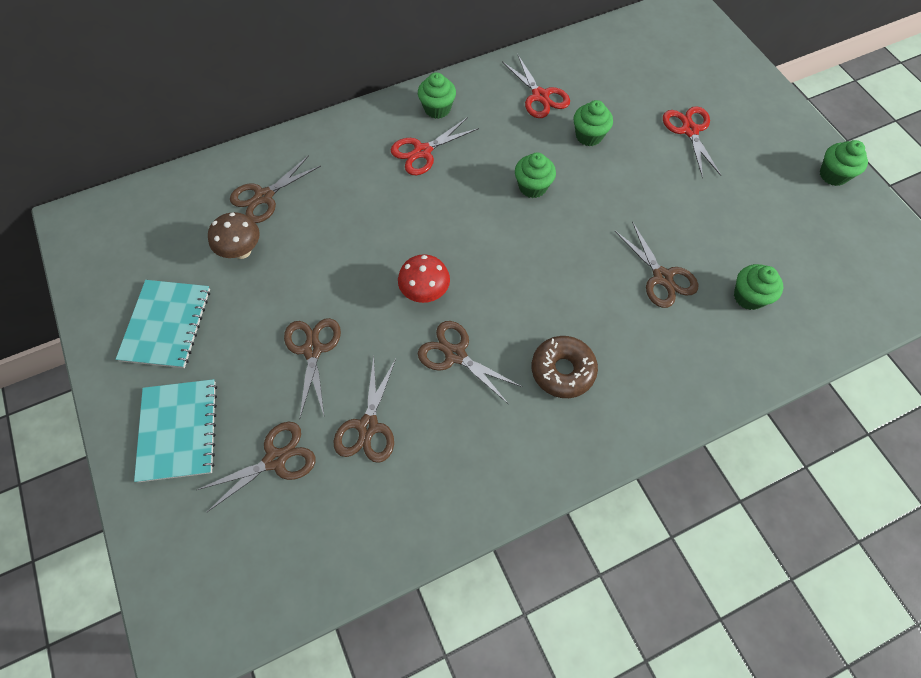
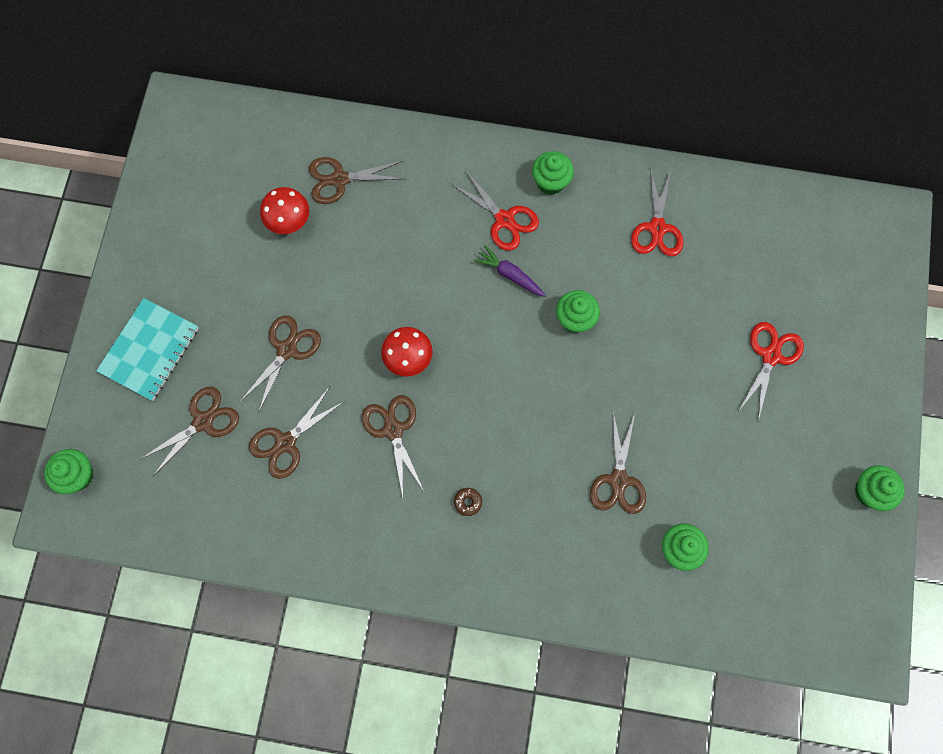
camera: 35 degrees right, 10 degrees up
turquoise notebook [116,280,210,368] -> none
brown scissors [197,422,316,513] -> brown scissors turned 45 degrees counterclockwise [139,387,239,476]
brown mushroom [208,212,260,259] -> red mushroom [260,187,309,234]
red scissors [391,117,479,175] -> red scissors turned 135 degrees counterclockwise [450,170,539,251]
brown donut [532,336,598,398] -> brown donut [454,488,482,516], size x0.44
green cupcake [573,100,613,146] -> green cupcake moved to [44,449,94,494]
none -> purple carrot [474,245,546,297]

